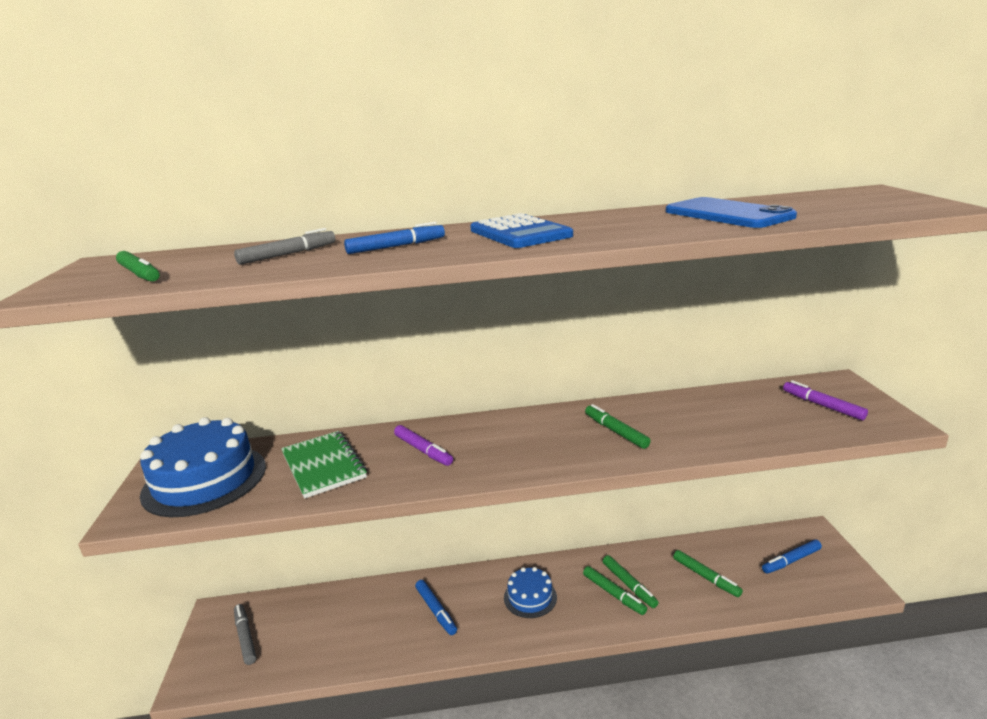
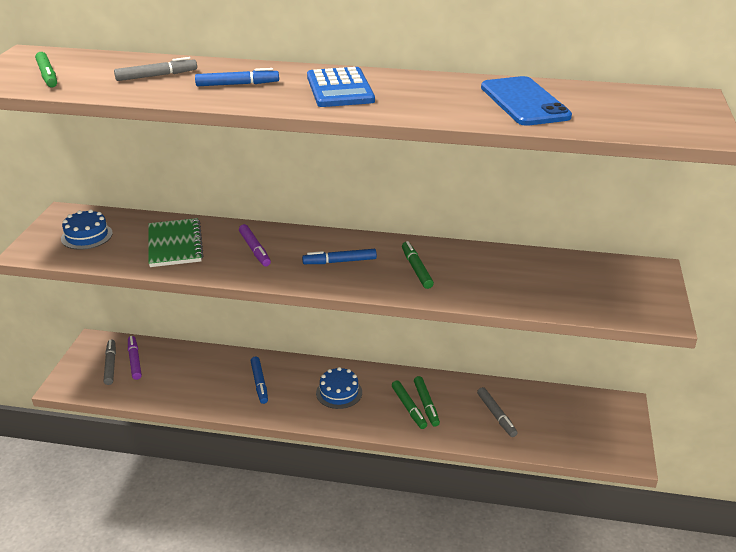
camera: 15 degrees right, 10 degrees up
blue cake [140,417,266,517] -> blue cake [61,209,113,250], size x0.54
green marker [673,550,743,597] -> grey marker [477,387,517,437]
blue marker [762,539,822,574] -> blue marker moved to [302,249,377,264]
purple marker [783,380,868,420] -> purple marker moved to [128,336,142,380]

